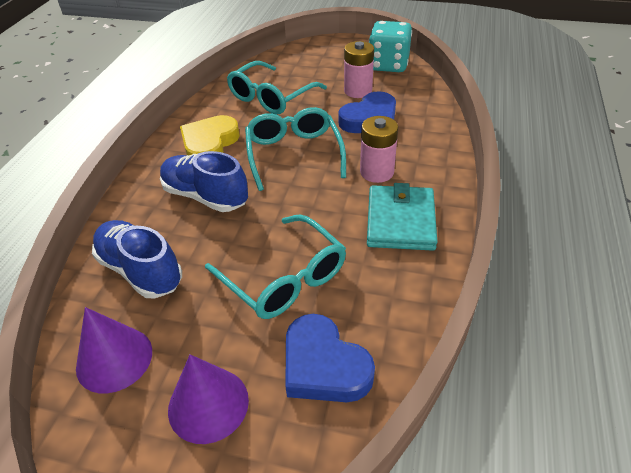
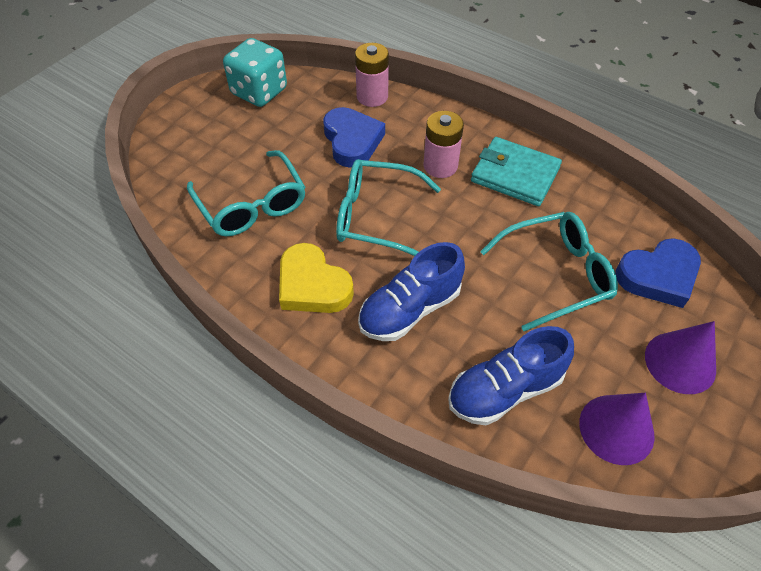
camera: 70 degrees left, 10 degrees up
pink battery [344,41,374,98] -> pink battery moved to [355,43,389,107]

